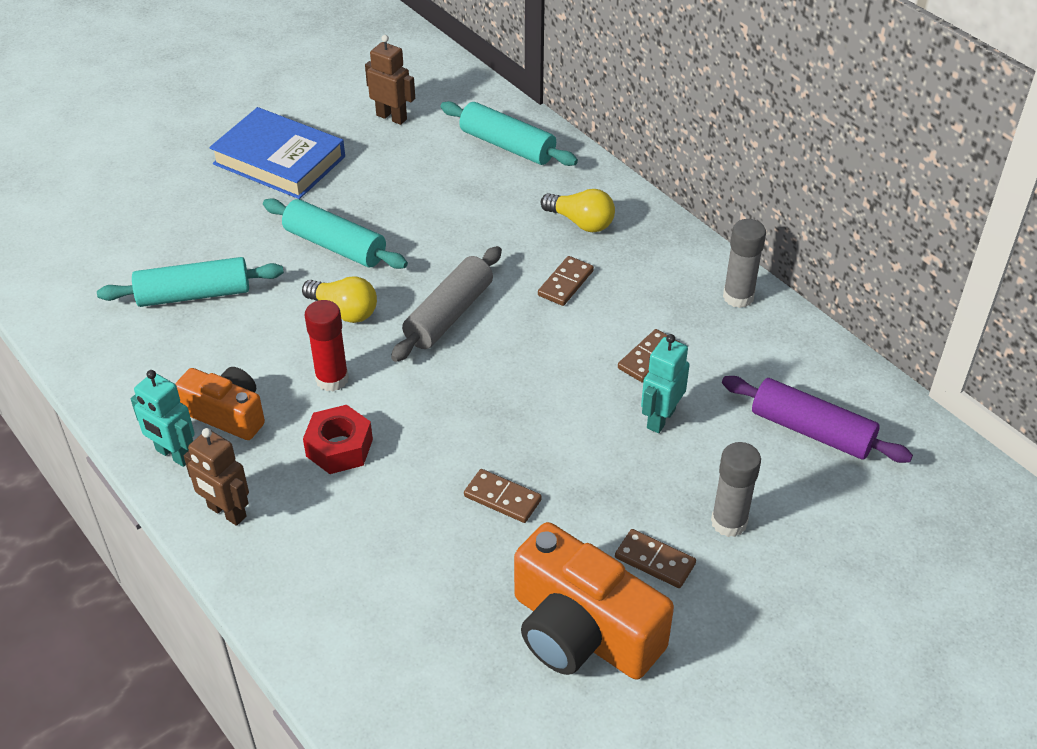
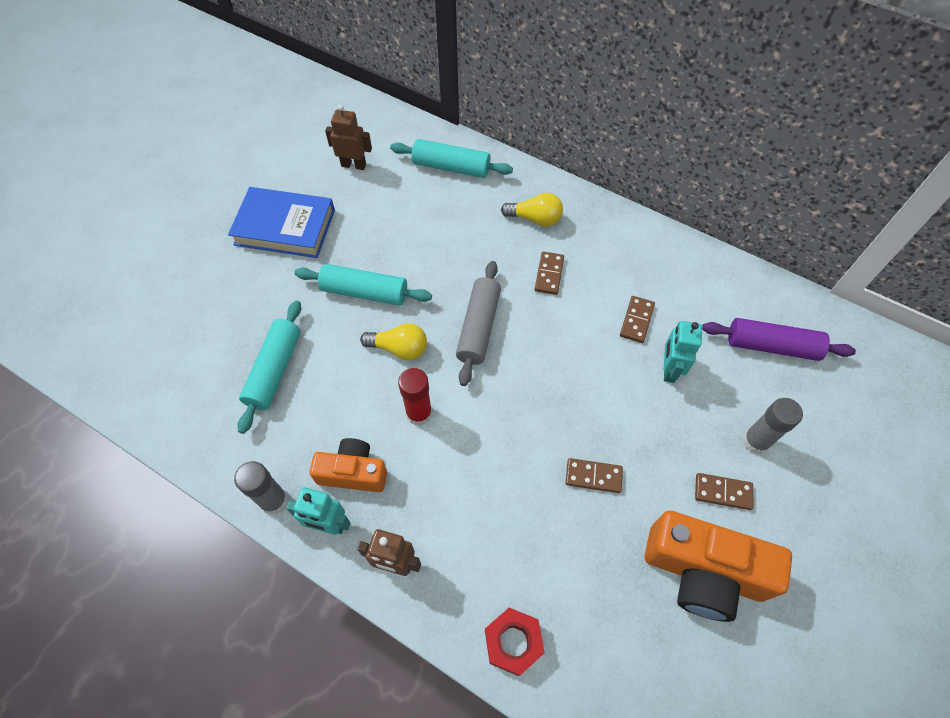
camera: 20 degrees left, 15 degrees up
turquoise rolling pin [97,257,284,307] -> turquoise rolling pin turned 45 degrees counterclockwise [237,300,301,434]
red nut [303,405,373,474] -> red nut moved to [485,608,545,676]
grey glue stick [723,219,766,308] -> grey glue stick moved to [234,461,288,515]

